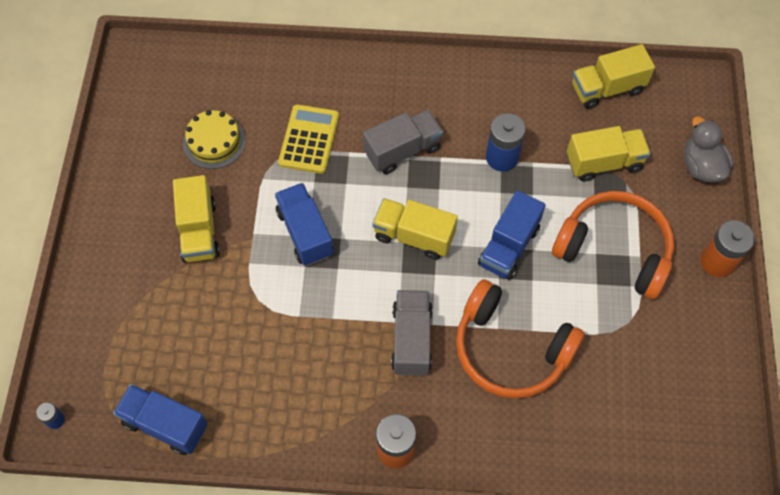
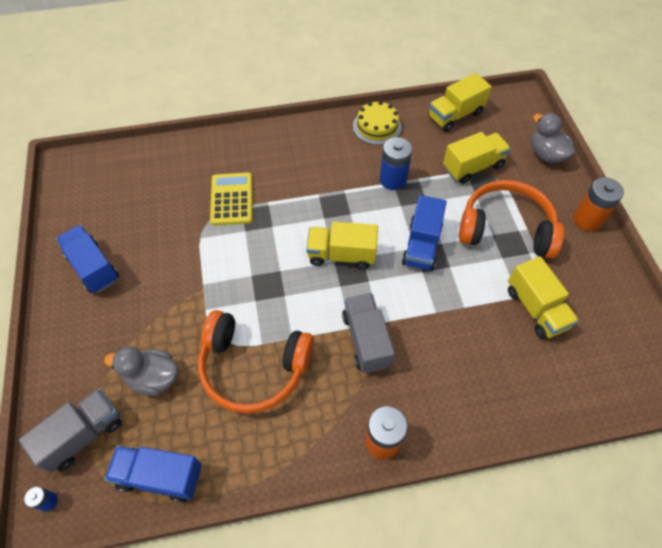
camera: 15 degrees left, 5 degrees down
yellow truck [173,175,220,262] -> yellow truck moved to [508,256,579,339]
yellow cake [183,110,246,169] -> yellow cake moved to [353,101,402,145]
blue truck [275,183,333,266] -> blue truck moved to [56,225,119,293]
grey truck [363,110,443,174] -> grey truck moved to [19,388,122,473]
orange headphones [456,279,585,399] -> orange headphones moved to [198,310,314,414]
none -> grey duck [104,347,178,396]

